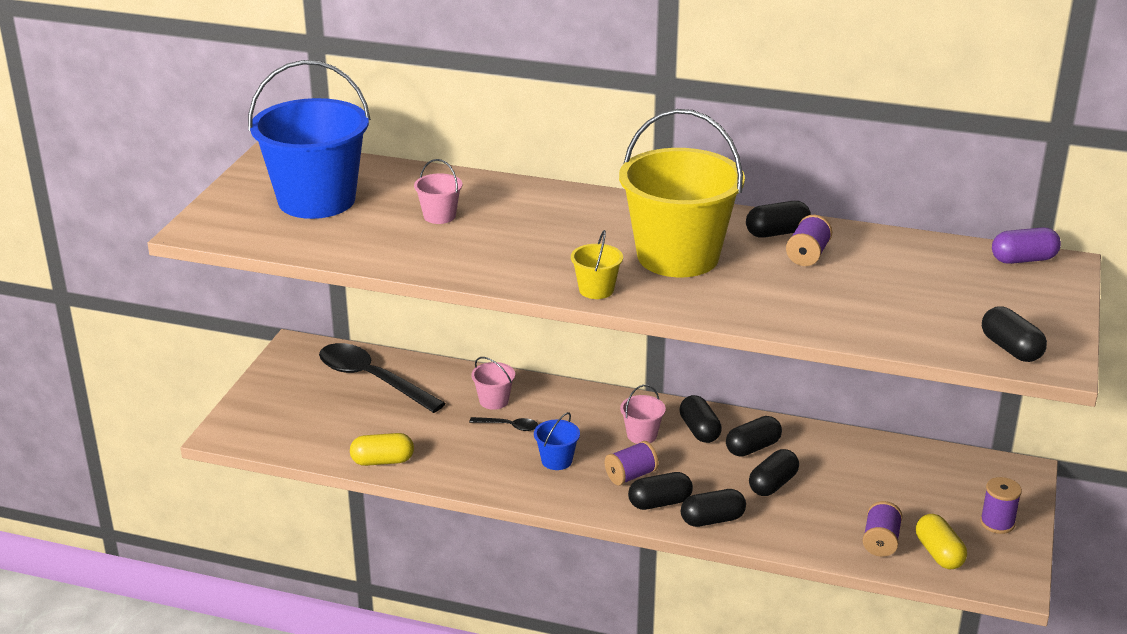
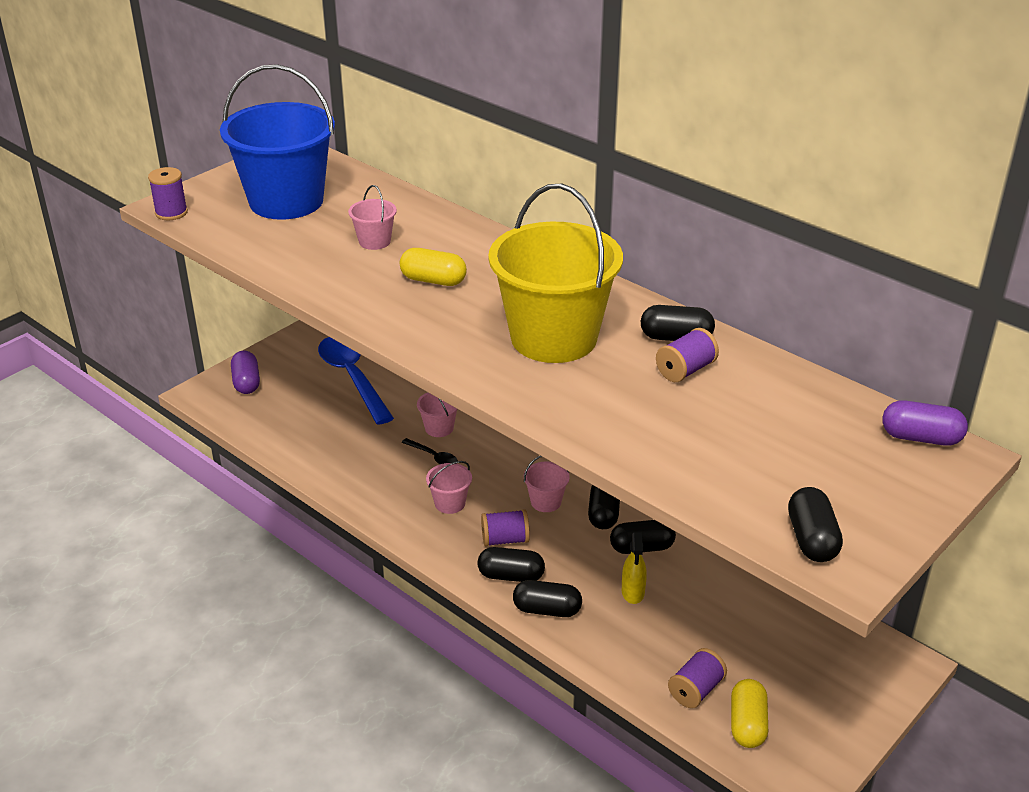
camera: 25 degrees right, 5 degrees up
black spoon [319,343,446,413] -> blue spoon [318,337,394,425]
yellow capsule [350,433,414,466] -> yellow capsule moved to [400,248,467,286]
blue bucket [534,412,580,470] -> pink bucket [426,461,472,514]
yellow bucket [571,230,623,299] -> none
black capsule [749,449,799,496] -> yellow spray bottle [622,532,647,604]
purple spool [980,477,1022,534] -> purple spool moved to [148,167,188,220]
none -> purple capsule [231,351,260,394]

